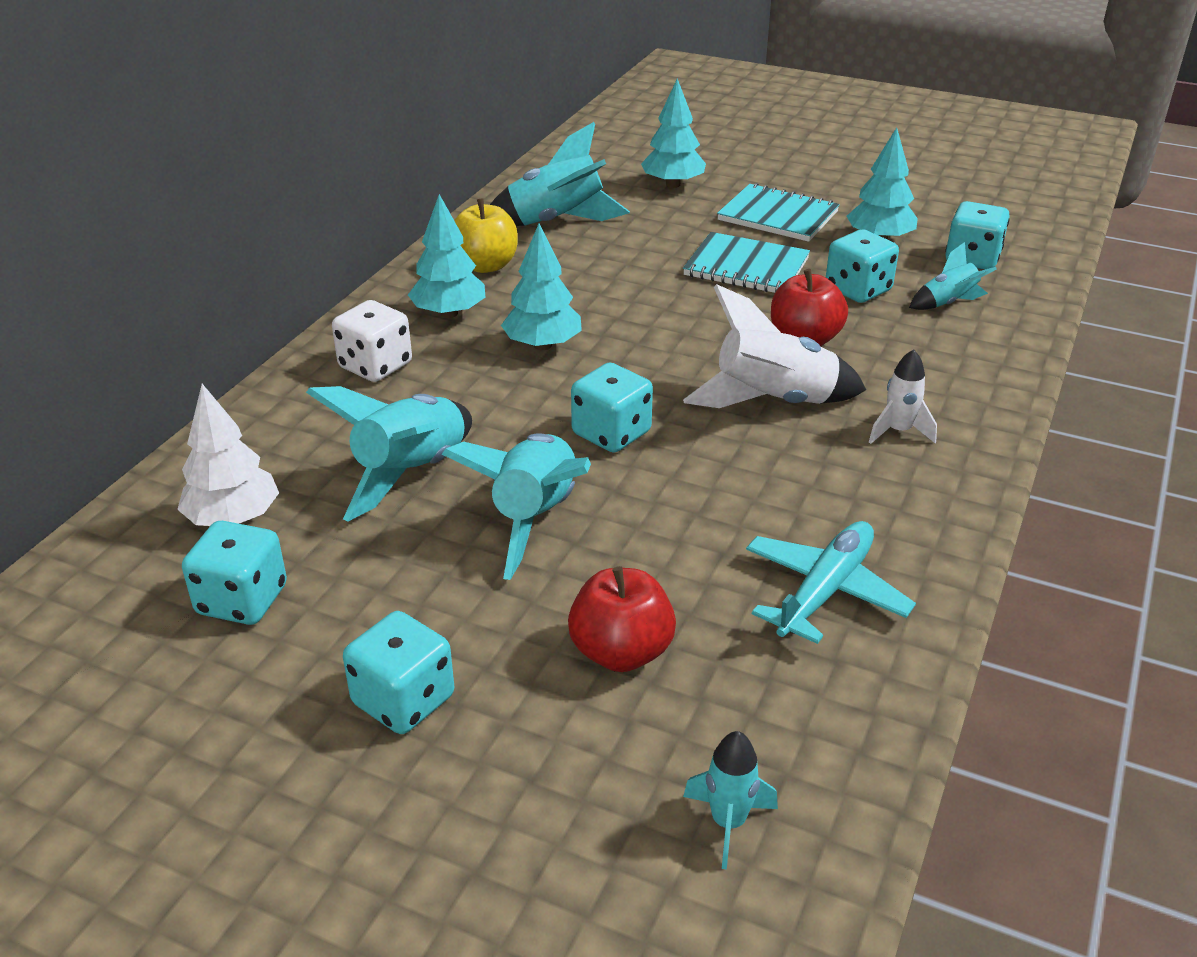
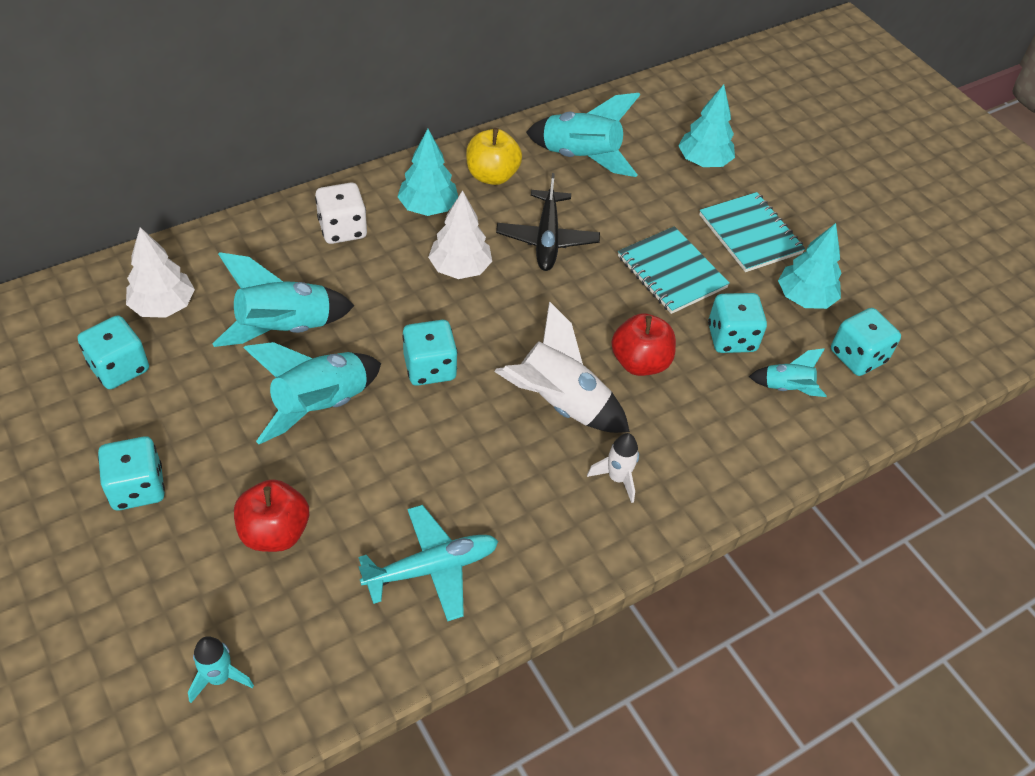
camera: 30 degrees right, 15 degrees up
turquoise tree [501,224,582,350] -> white tree [428,190,492,279]
none -> black plane [496,173,600,271]

